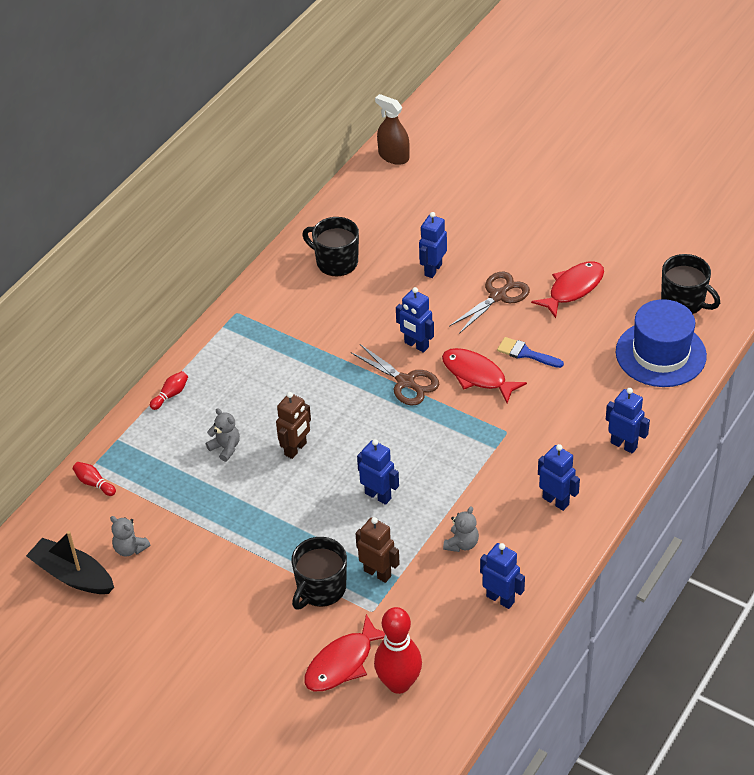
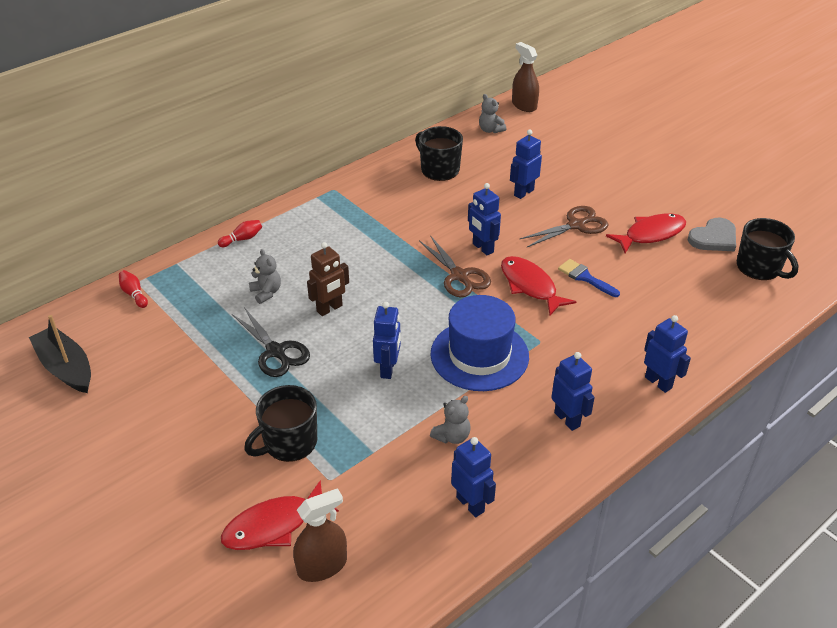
camera: 15 degrees right, 5 degrees down
grey teddy bear [110,516,150,557] -> grey teddy bear moved to [479,94,506,133]
brown robot [355,517,400,583] -> none
blue robot [357,439,399,505] -> blue robot turned 45 degrees clockwise [373,302,401,379]
red bowling pin [374,607,422,694] -> brown spray bottle [293,488,347,582]
blue hat [616,299,707,387] -> blue hat moved to [430,295,529,391]
none -> black scissors [232,307,310,377]
none -> grey heart [688,218,736,251]

